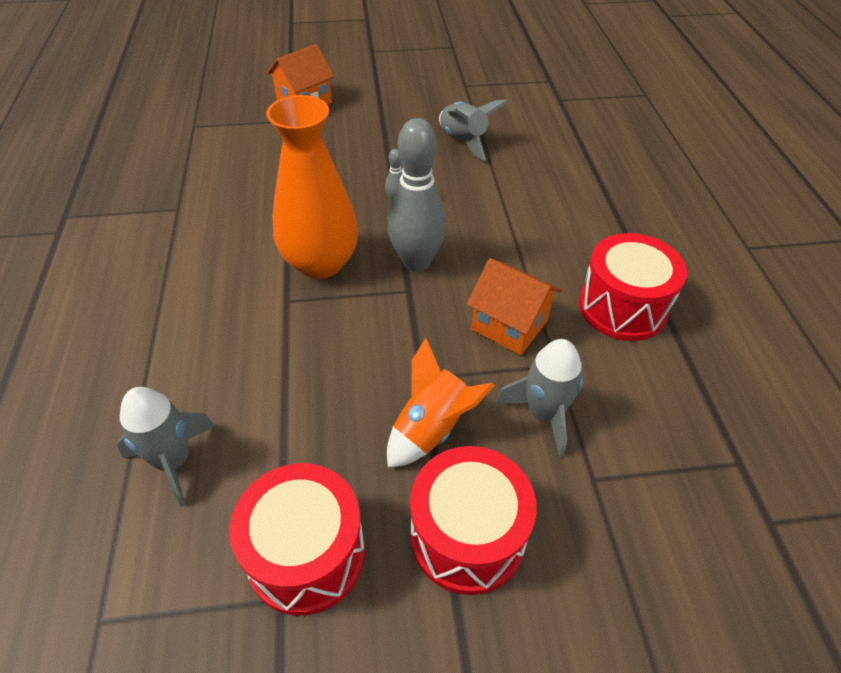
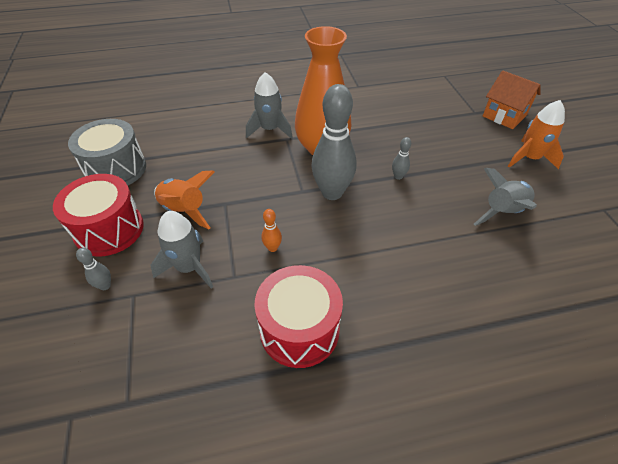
camera: 85 degrees right, 0 degrees up
grey rocket [117,387,215,507] -> grey rocket moved to [246,72,293,139]
red drum [229,463,365,616] -> grey drum [68,119,146,185]
orange house [467,258,561,355] -> orange bowling pin [261,209,282,252]
none -> grey bowling pin [76,248,111,290]
none -> orange rocket [508,100,565,170]

